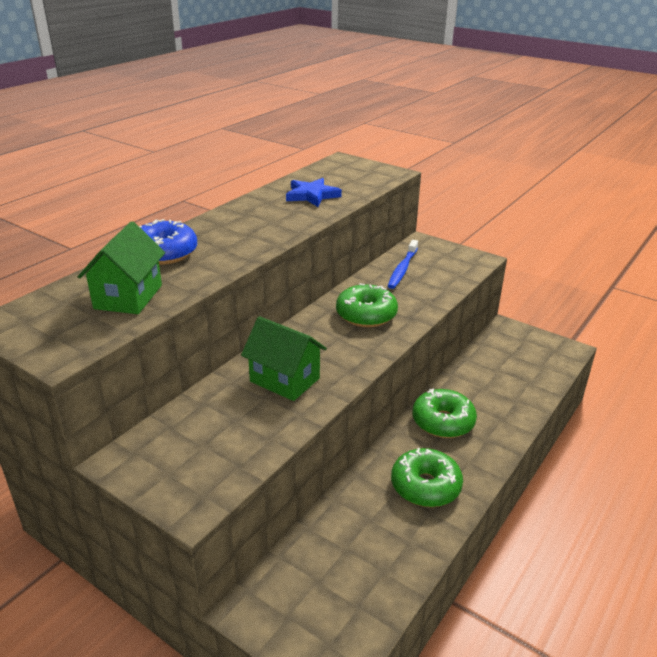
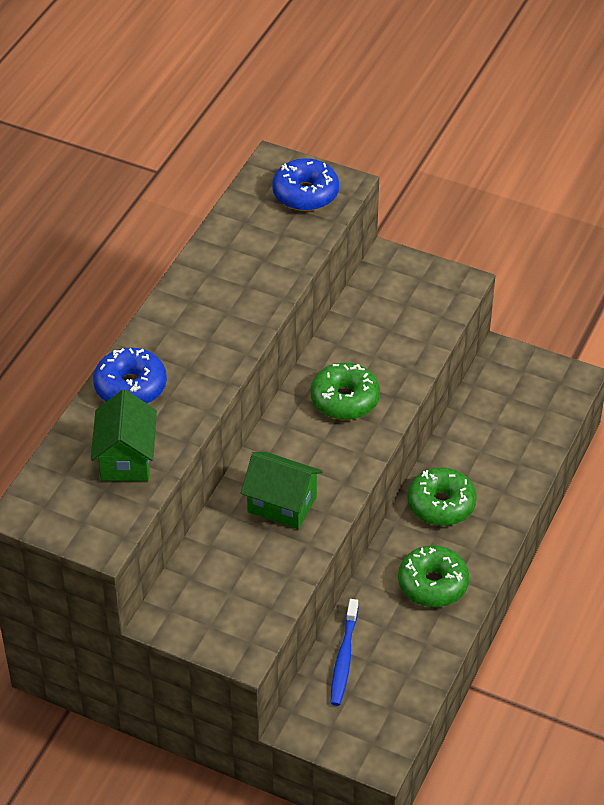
camera: 10 degrees left, 15 degrees up
blue star [286,178,342,207] -> none
blue toothbrush [388,240,418,289] -> blue toothbrush moved to [330,599,358,706]
none -> blue donut [272,158,339,211]

